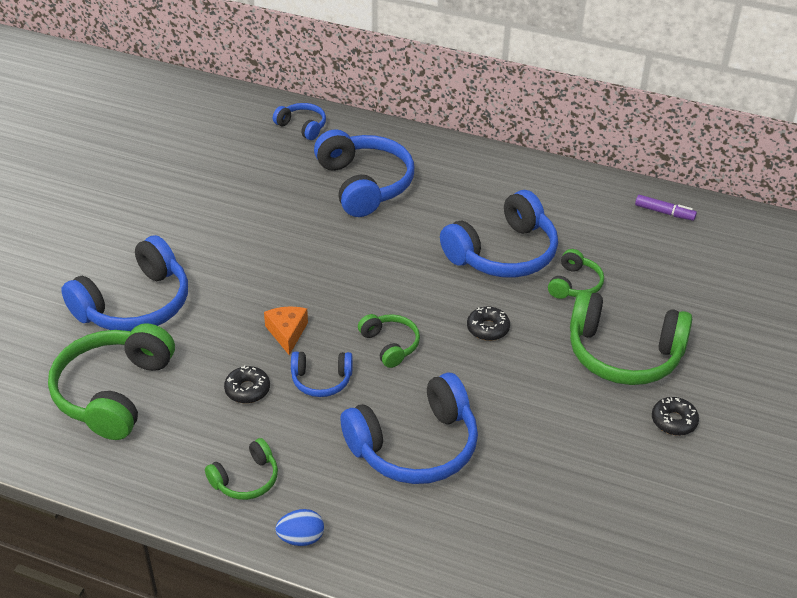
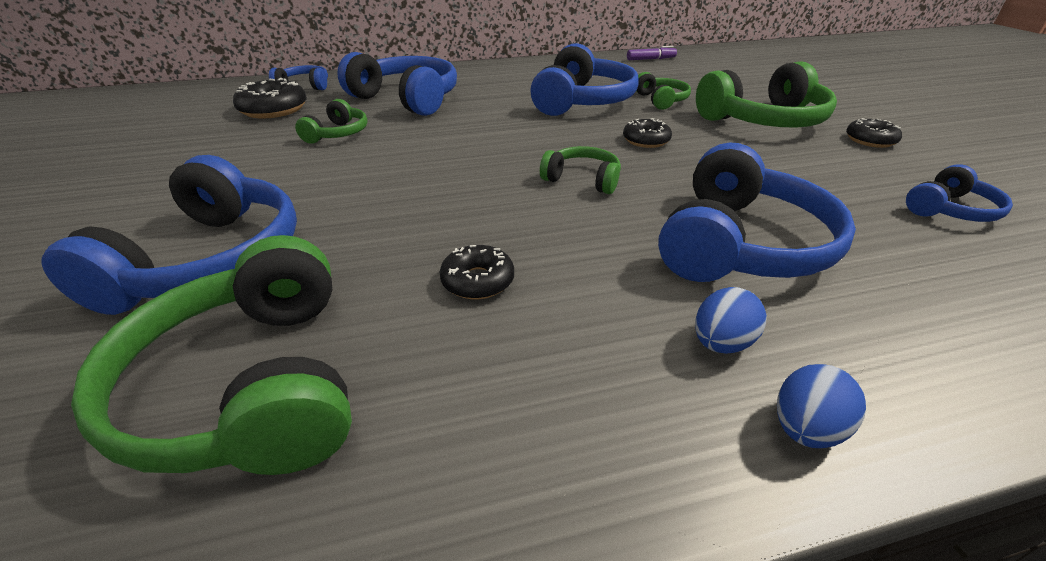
camera: 35 degrees left, 5 degrees down
green headphones [205,438,278,500] -> green headphones moved to [295,99,368,143]
orange cheese [264,306,308,355] -> none
blue headphones [291,351,353,397] -> blue headphones moved to [906,164,1013,222]
none -> black donut [233,78,307,118]
none -> blue egg [695,287,767,354]

